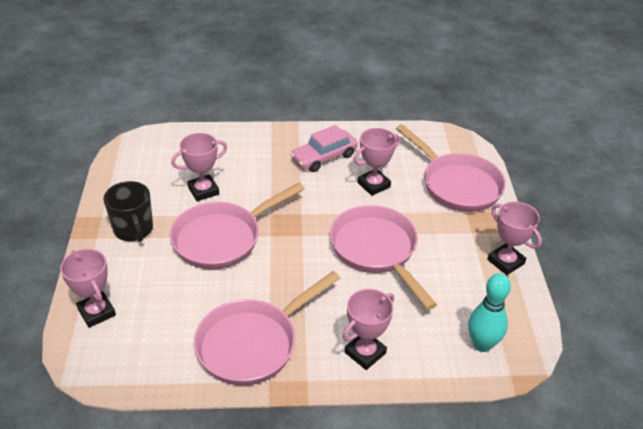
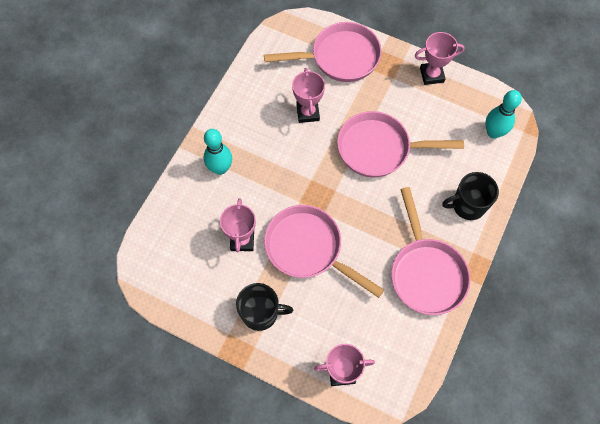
camera: 60 degrees left, 25 degrees up
pink pan [170,183,305,269] -> pink pan turned 135 degrees clockwise [264,205,384,298]
pink car [290,125,358,172] -> none
pink trophy [343,289,394,370] -> black mug [442,172,499,220]
none -> turquoise bowling pin [204,129,232,175]

